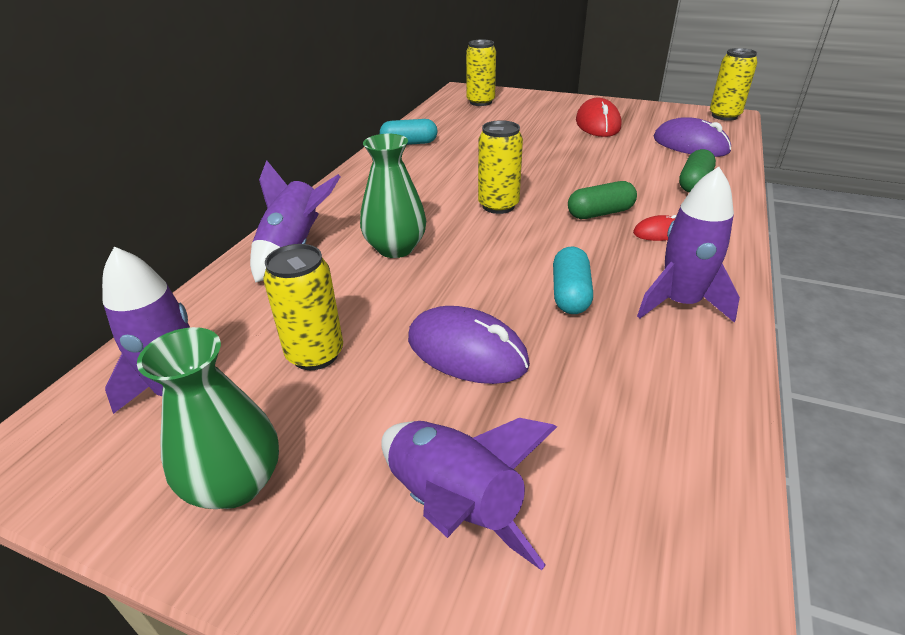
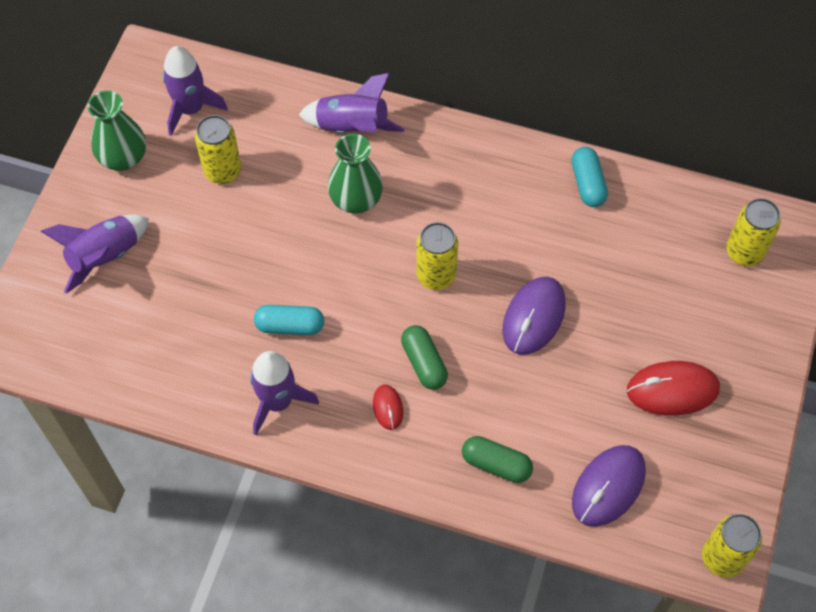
camera: 85 degrees right, 25 degrees up
purple mouse [408,306,530,384] -> purple mouse moved to [503,277,566,355]

